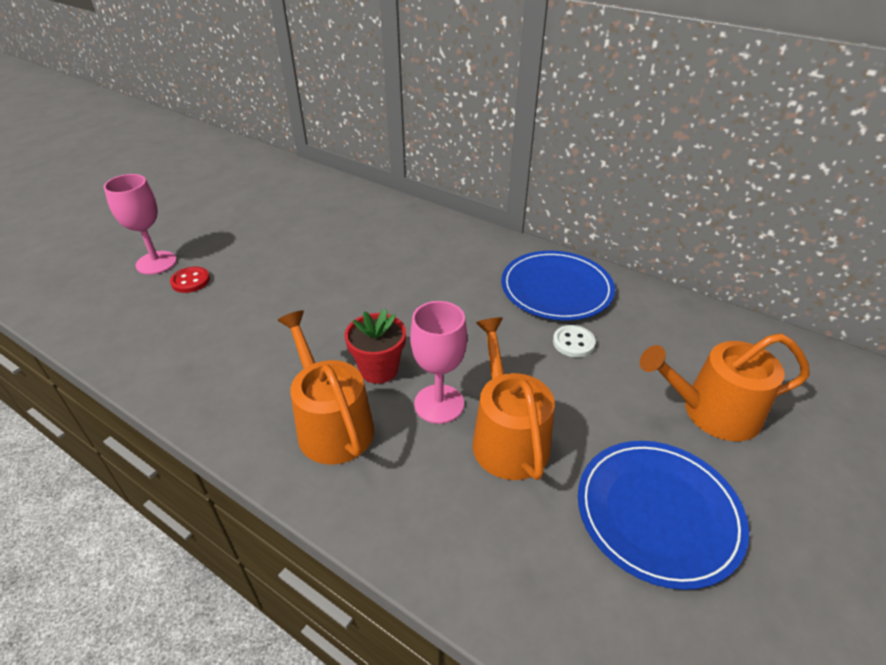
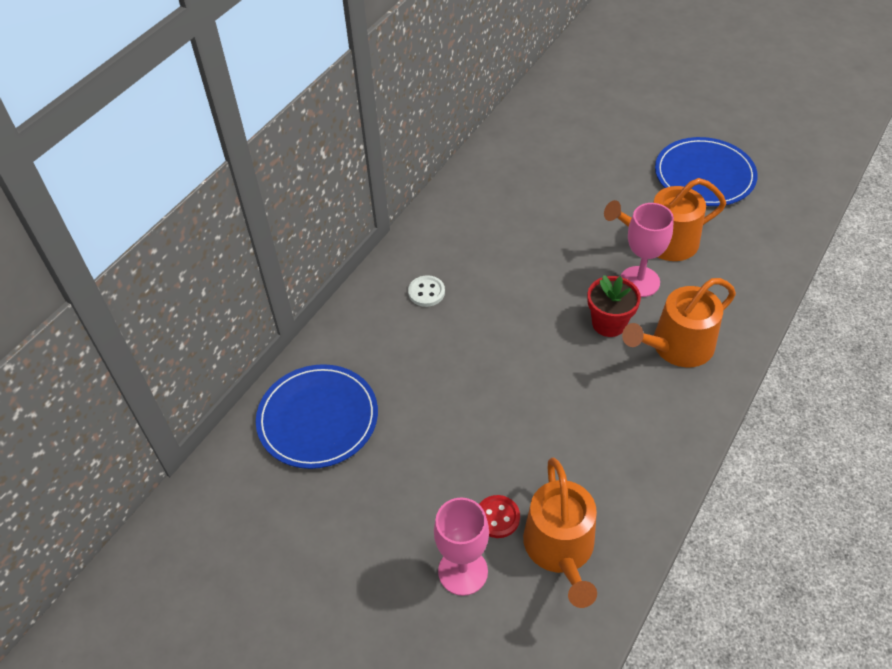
camera: 90 degrees left, 10 degrees up
blue plate [501,251,615,321] -> blue plate moved to [256,364,378,469]
white button [553,325,596,357] -> white button moved to [408,275,445,307]
orange watering can [640,333,810,441] -> orange watering can moved to [523,458,597,608]

